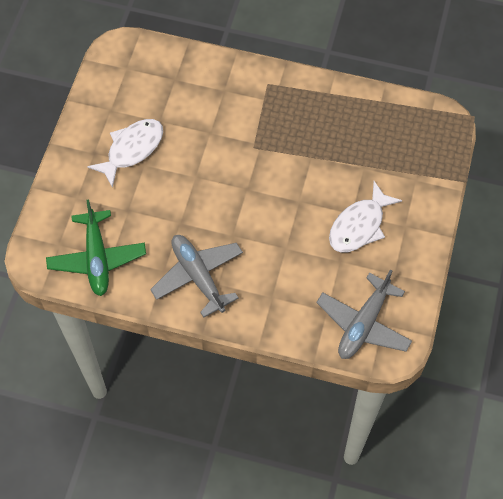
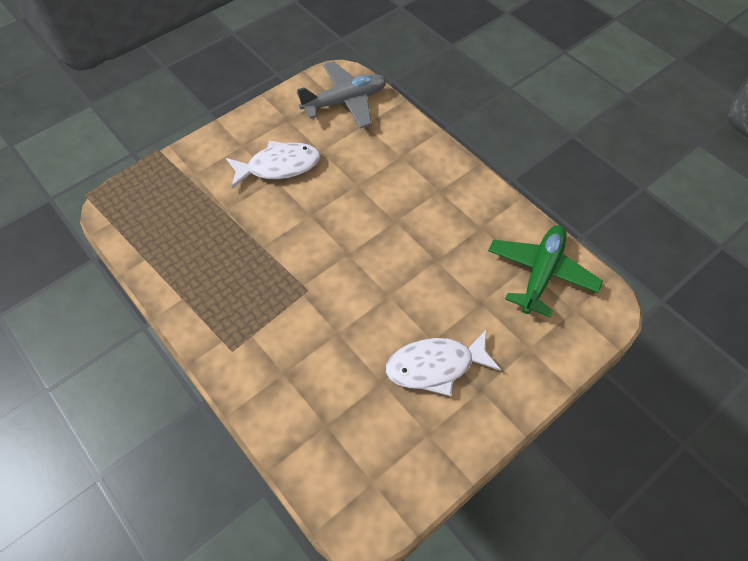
camera: 145 degrees left, 5 degrees down
grey plane [150,235,243,318] -> none

